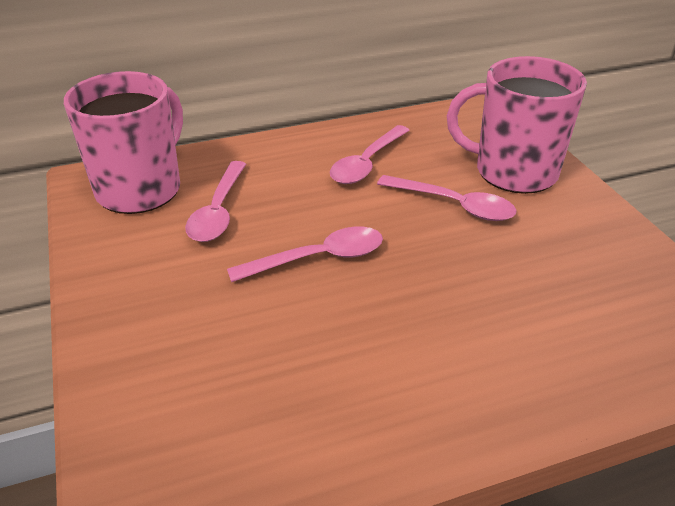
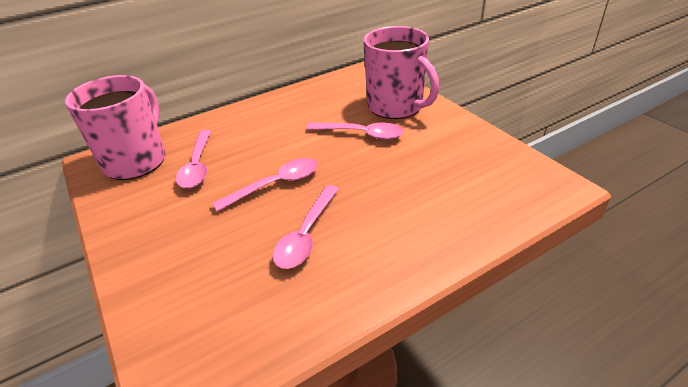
camera: 10 degrees left, 0 degrees up
pink spoon [330,125,410,184] -> pink spoon moved to [272,185,339,269]
pink mug [447,56,587,194] -> pink mug turned 135 degrees counterclockwise [363,26,439,119]

